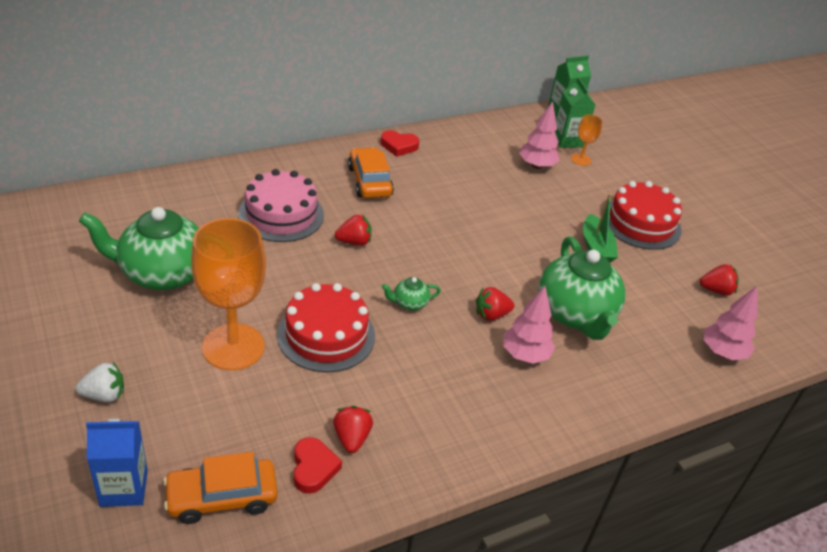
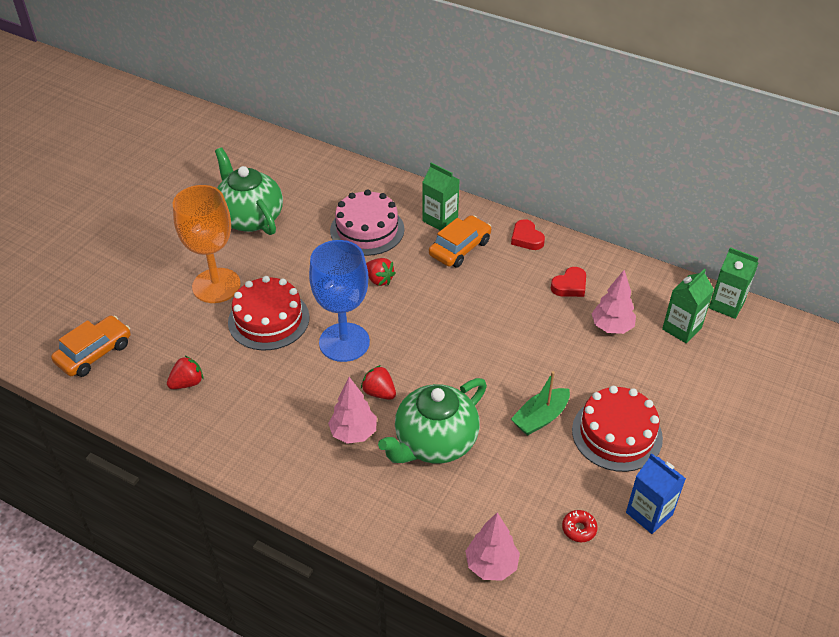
camera: 60 degrees right, 5 degrees up
white strawberry [76,362,124,402] -> none
blue carton [86,418,148,507] -> blue carton moved to [626,453,686,534]
orange car [163,452,278,524] -> orange car turned 90 degrees clockwise [51,316,131,377]
red heart [294,437,342,494] -> red heart moved to [551,267,586,297]
green teapot [382,277,441,310] -> blue goblet [309,240,370,362]
orange goblet [571,115,603,166] -> none
red strawberry [700,264,739,295] -> red donut [562,510,598,542]
none -> green carton [422,162,459,231]

